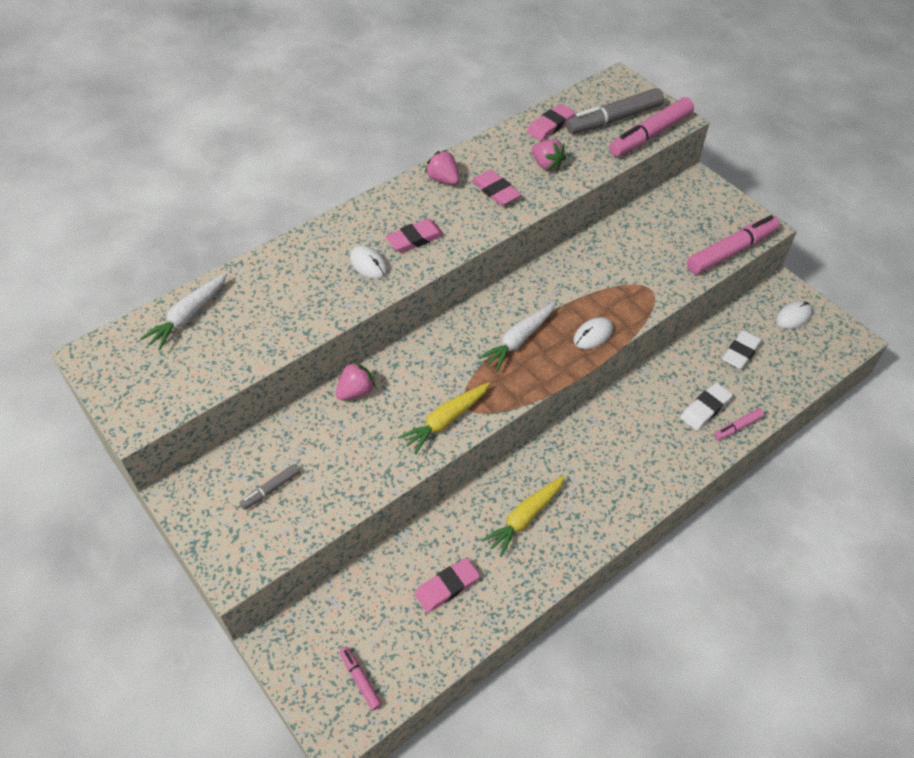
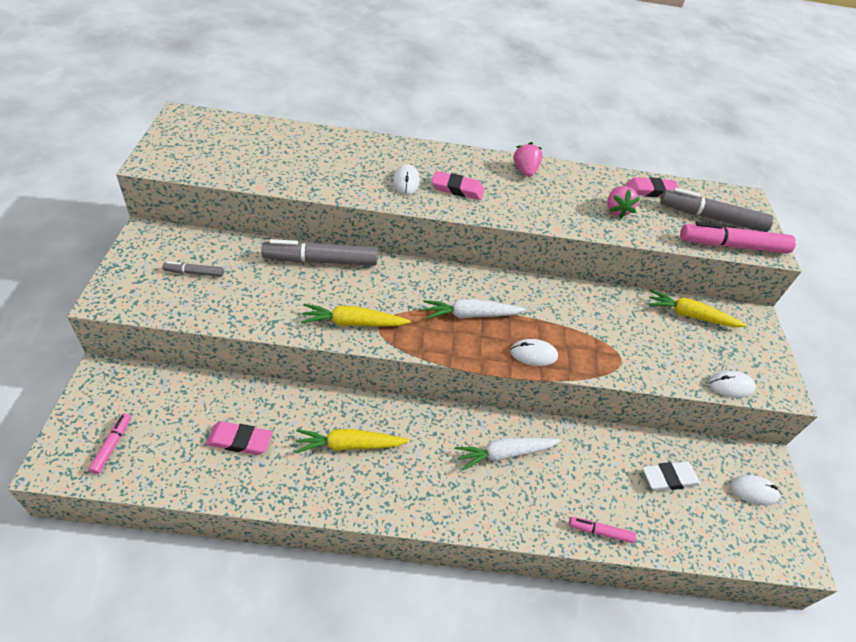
camera: 35 degrees right, 5 degrees down
white carrot [140,273,227,350] -> white carrot moved to [455,438,561,471]
pink strawberry [335,361,376,400] -> grey marker [261,239,378,266]
pink eraser [472,170,521,206] -> none
white eraser [680,383,733,431] -> none
pink marker [687,215,780,274] -> white mouse [708,371,756,398]
none -> yellow carrot [649,289,747,327]

